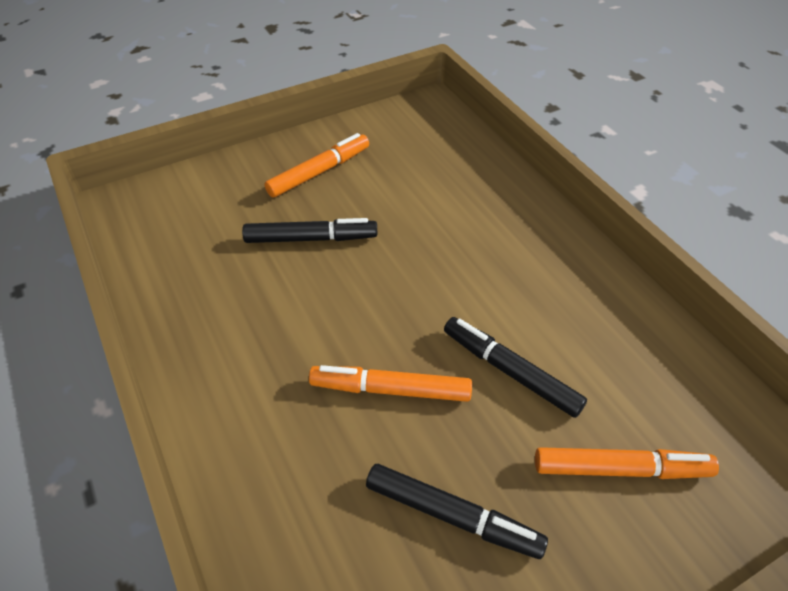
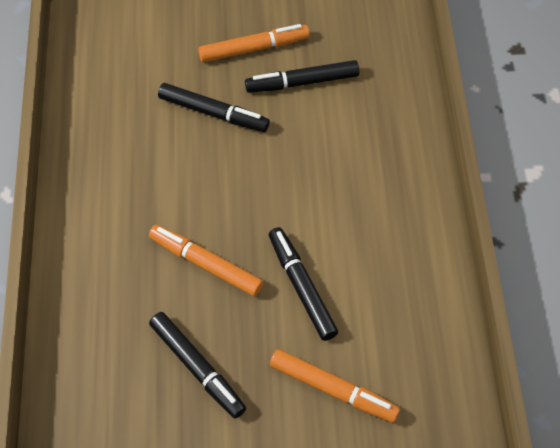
camera: 25 degrees right, 10 degrees up
none -> black marker [245,60,359,93]

